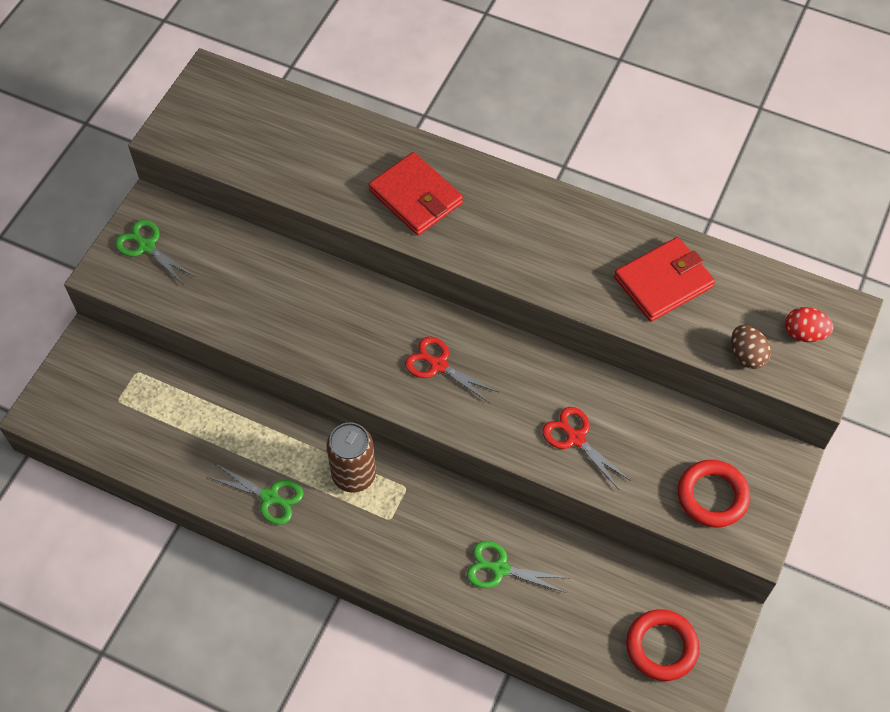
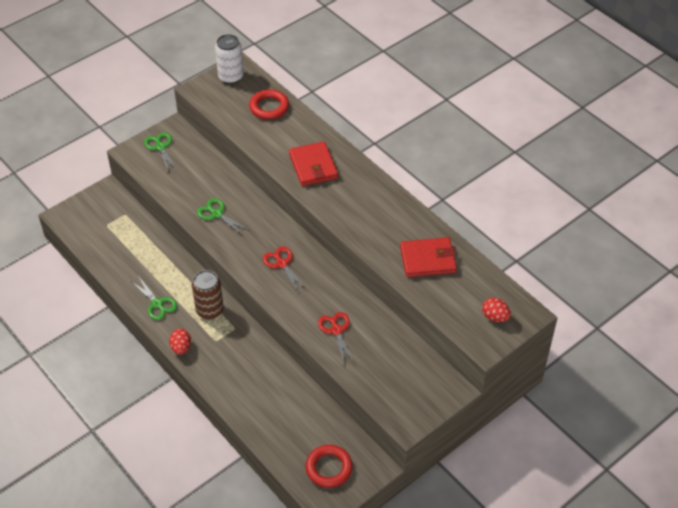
camera: 25 degrees right, 10 degrees down
green scissors [467,541,568,593] -> green scissors moved to [197,198,250,235]
red ring [678,460,750,528] -> red ring moved to [249,89,289,120]
brown egg [731,325,771,369] -> none
none -> red egg [169,329,191,355]
none -> white can [215,34,244,84]

